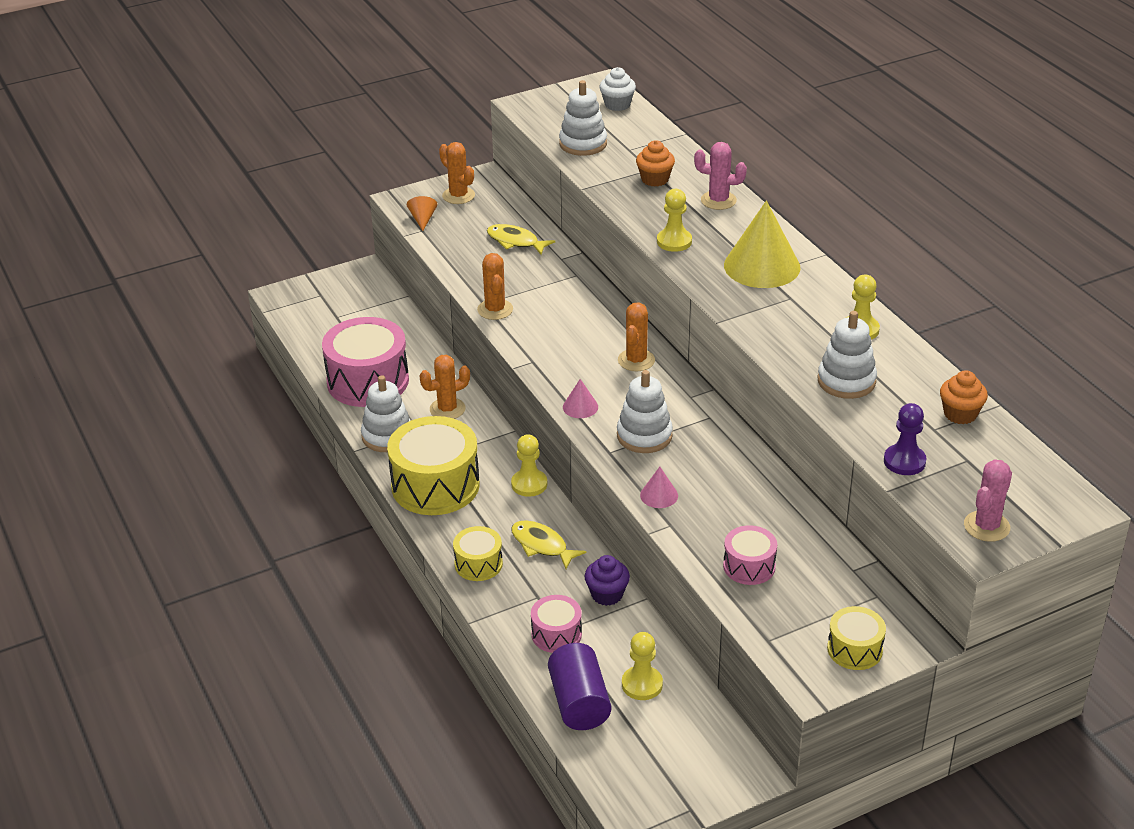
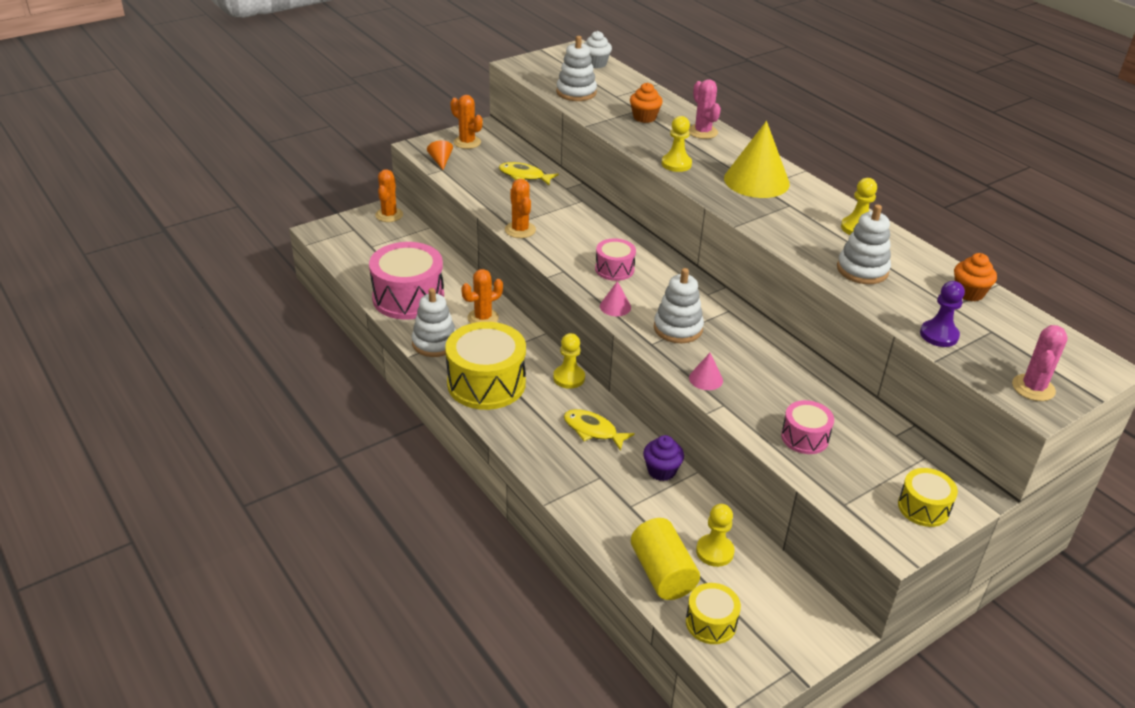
camera: 10 degrees left, 0 degrees up
yellow drum [453,526,503,581] -> yellow drum moved to [686,583,741,644]
pink drum [531,595,582,653] -> pink drum moved to [595,238,636,281]
purple cylinder [548,643,611,730] -> yellow cylinder [631,518,700,600]
orange cactus [618,302,655,371] -> orange cactus moved to [375,169,403,222]
pink cactus [694,142,747,210] -> pink cactus turned 60 degrees clockwise [688,79,721,139]

